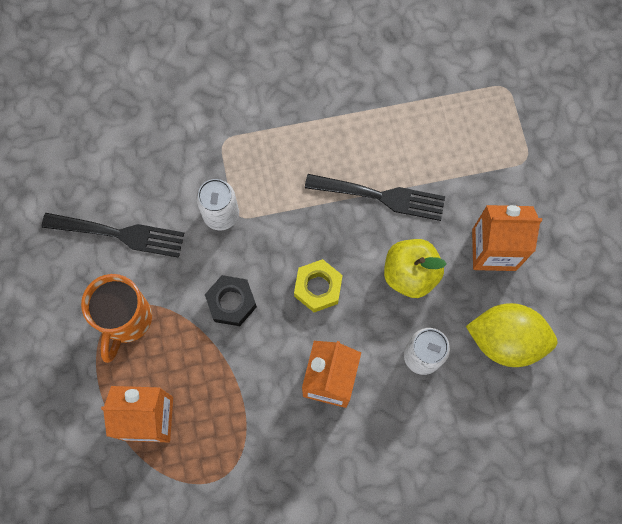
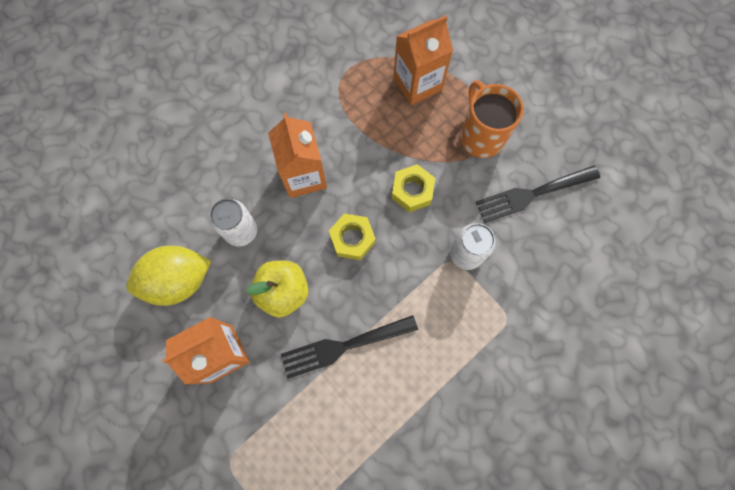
camera: 150 degrees right, 0 degrees up
black nut [205,275,257,326] -> yellow nut [391,164,435,212]

